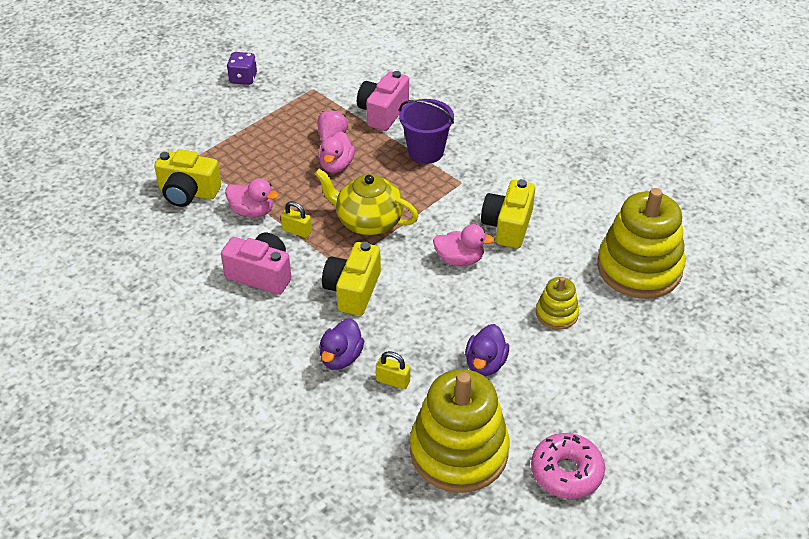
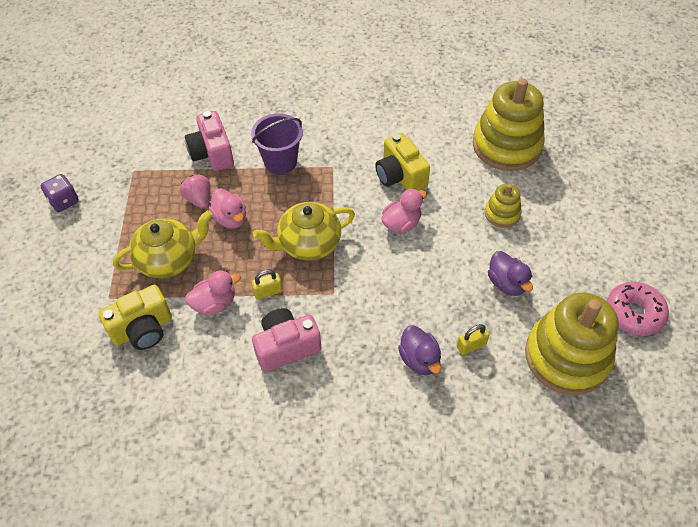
camera: 45 degrees left, 10 degrees up
yellow camera [322,242,381,316] -> none
none -> yellow teapot [113,210,213,278]

